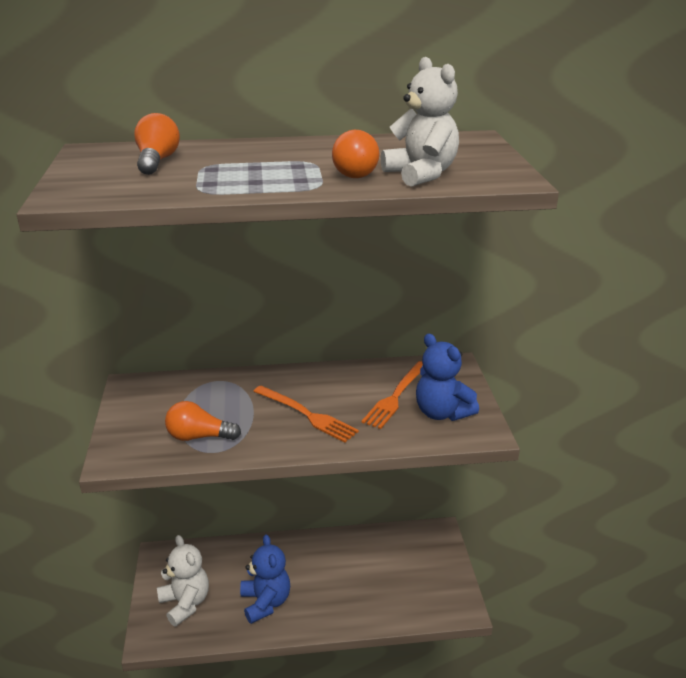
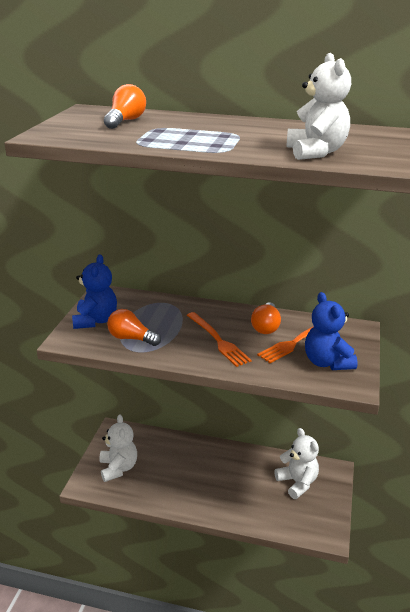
camera: 20 degrees right, 0 degrees up
blue teddy bear [240,534,290,624] -> blue teddy bear moved to [72,254,117,329]
orange light bulb [332,130,379,178] -> orange light bulb moved to [251,302,281,334]
none -> white teddy bear [274,428,319,499]

